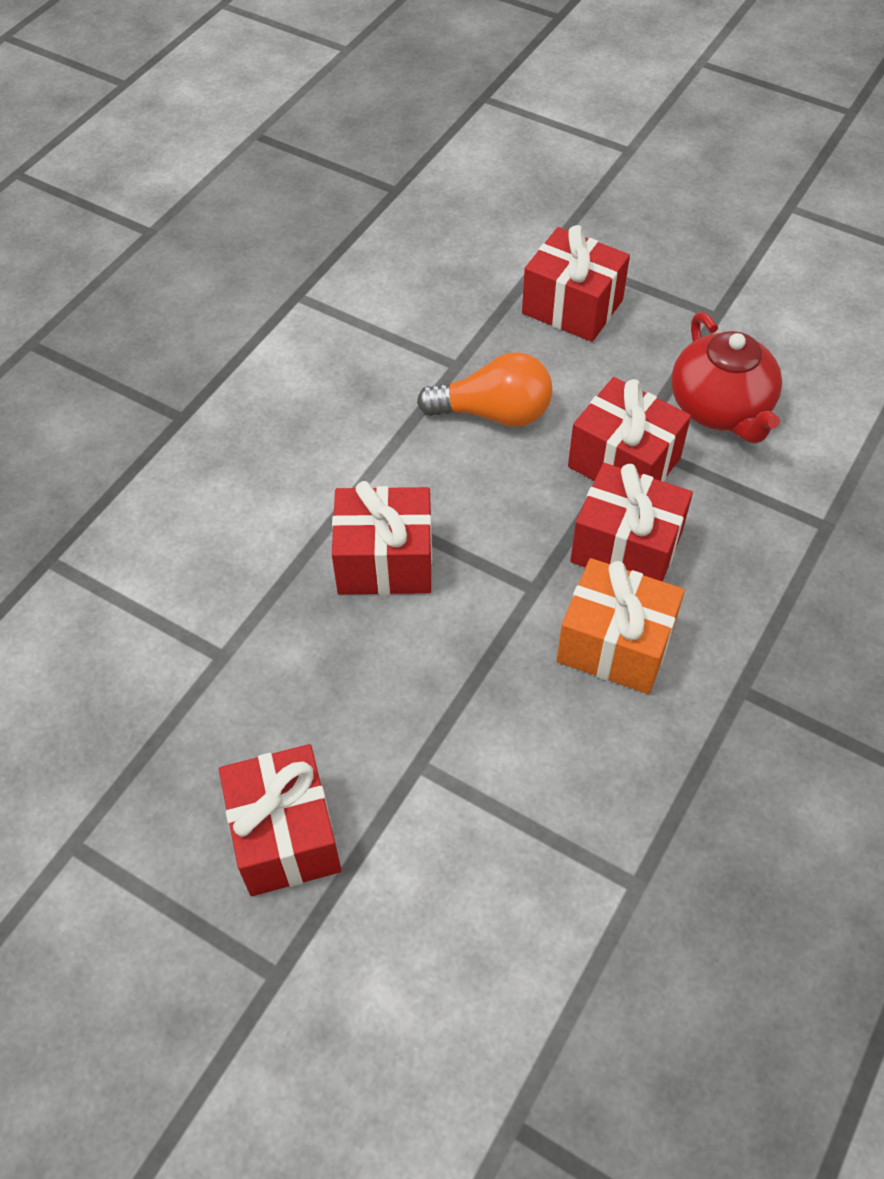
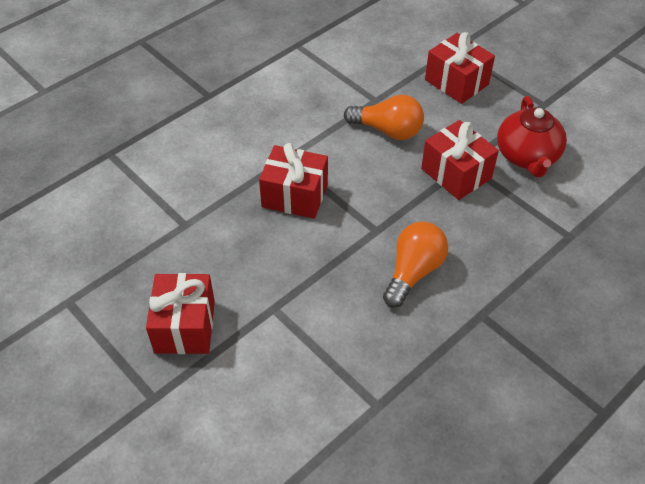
camera: 15 degrees right, 5 degrees down
orange gift [557,558,685,694] -> orange light bulb [383,222,448,308]
red gift [570,463,693,582] -> none

